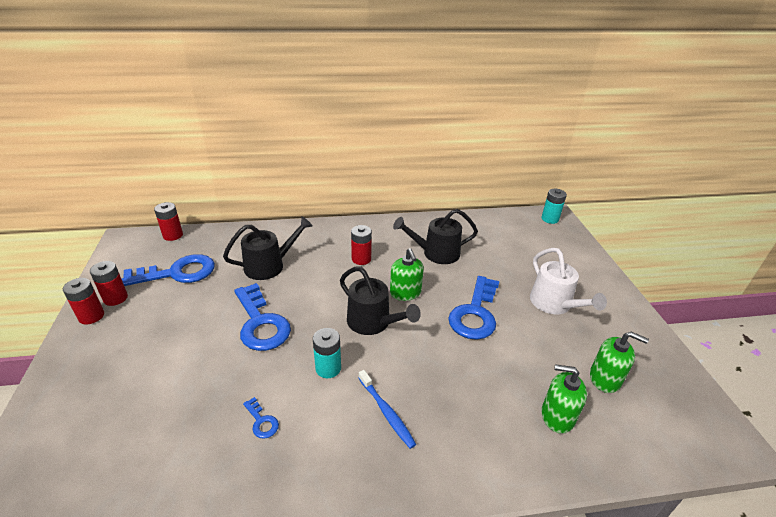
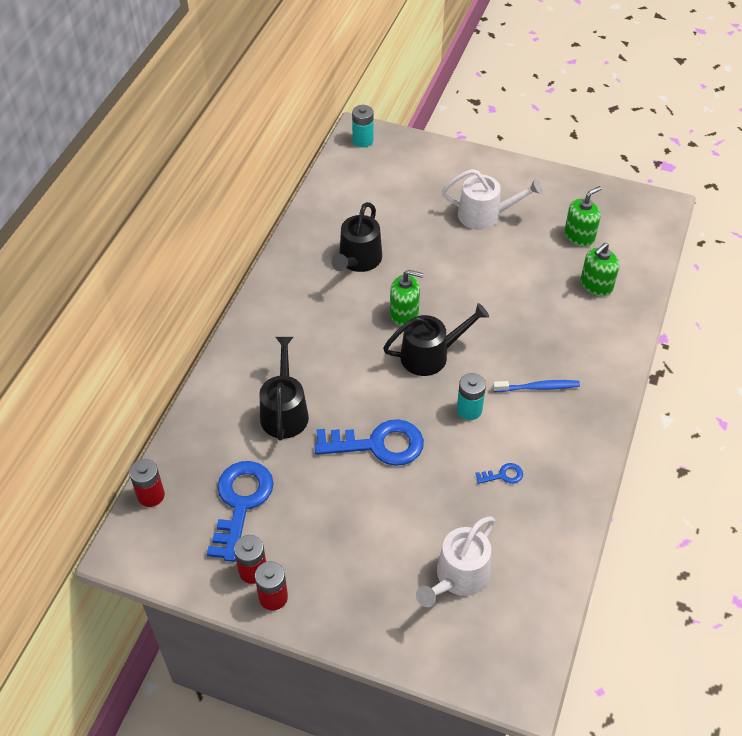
camera: 60 degrees left, 15 degrees up
red battery [351,225,372,265] -> none
blue key [448,276,499,340] -> none
none -> white watering can [416,516,495,607]

